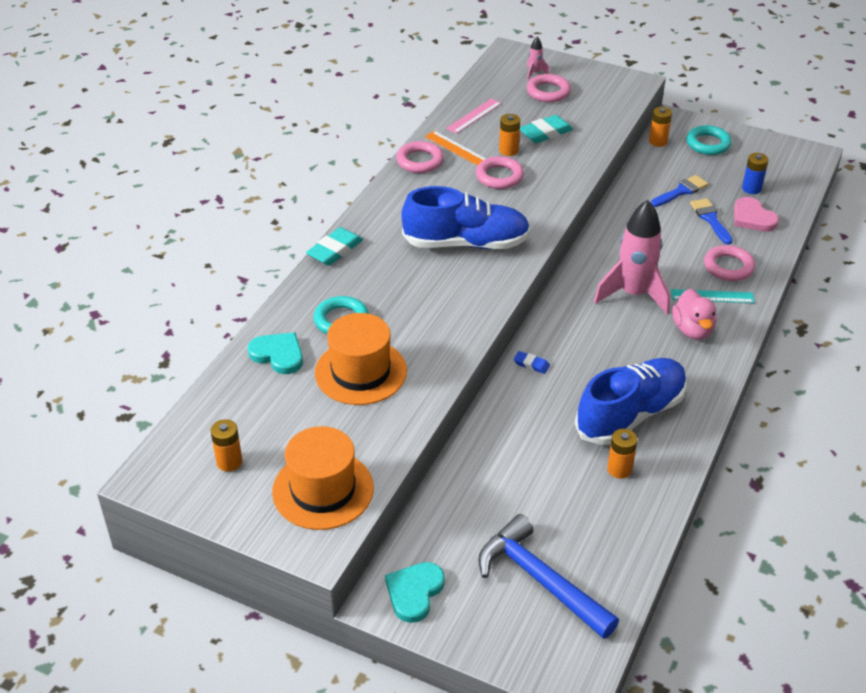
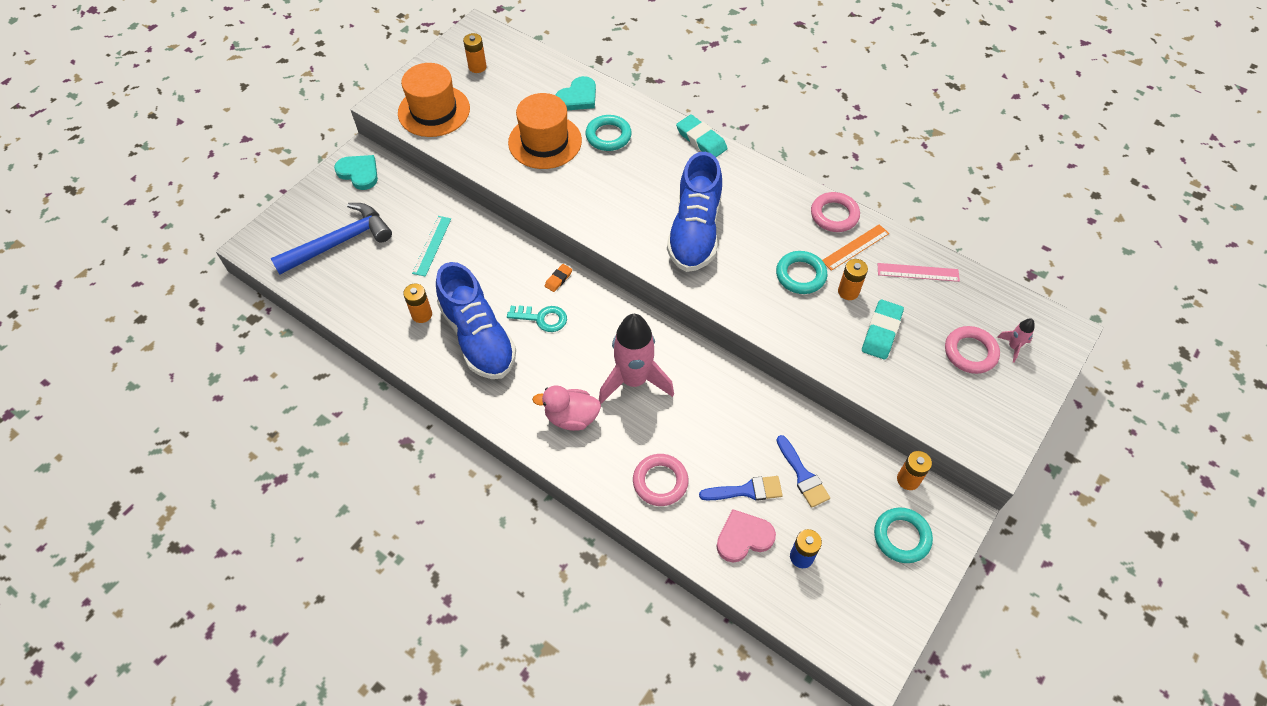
camera: 100 degrees right, 15 degrees up
pink ruler [446,98,502,134] -> pink ruler turned 45 degrees counterclockwise [877,263,960,282]
pink ring [476,156,524,189] -> turquoise ring [776,251,827,294]
blue eraser [514,351,550,374] -> orange eraser [545,264,572,292]
turquoise eraser [520,115,573,143] -> turquoise eraser turned 45 degrees clockwise [862,299,904,360]
turquoise ruler [671,289,755,303] -> turquoise ruler moved to [412,216,451,277]
none -> turquoise key [507,306,567,332]

